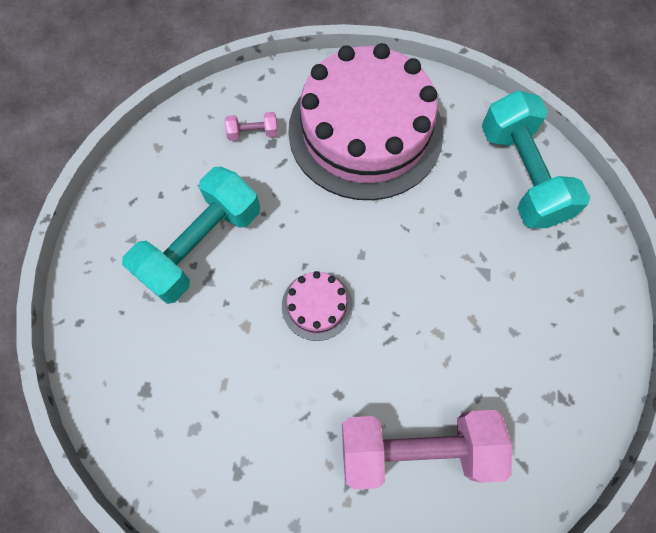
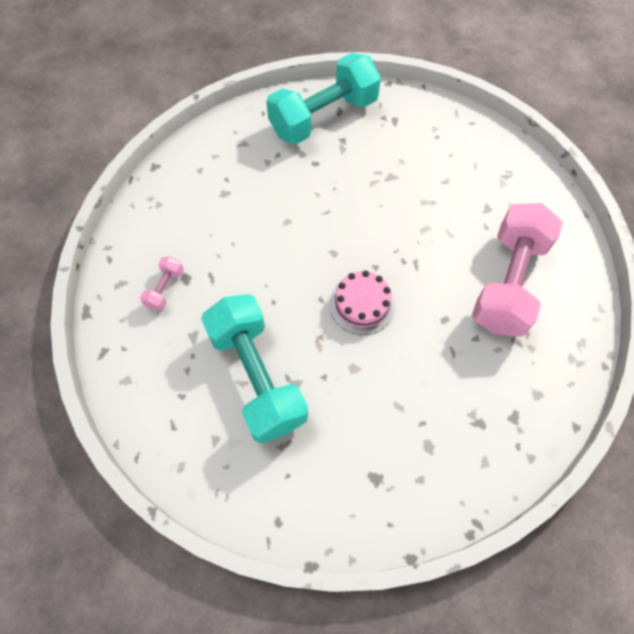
camera: 65 degrees left, 5 degrees down
pink cake [288,43,444,200] -> none
turquoise dumbbell [482,91,590,228] -> turquoise dumbbell turned 45 degrees counterclockwise [266,53,381,145]

